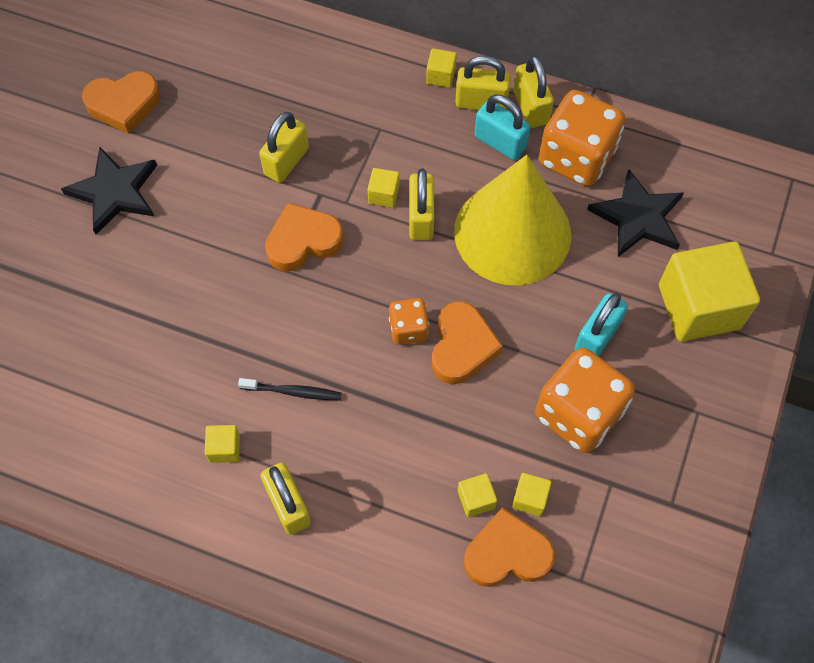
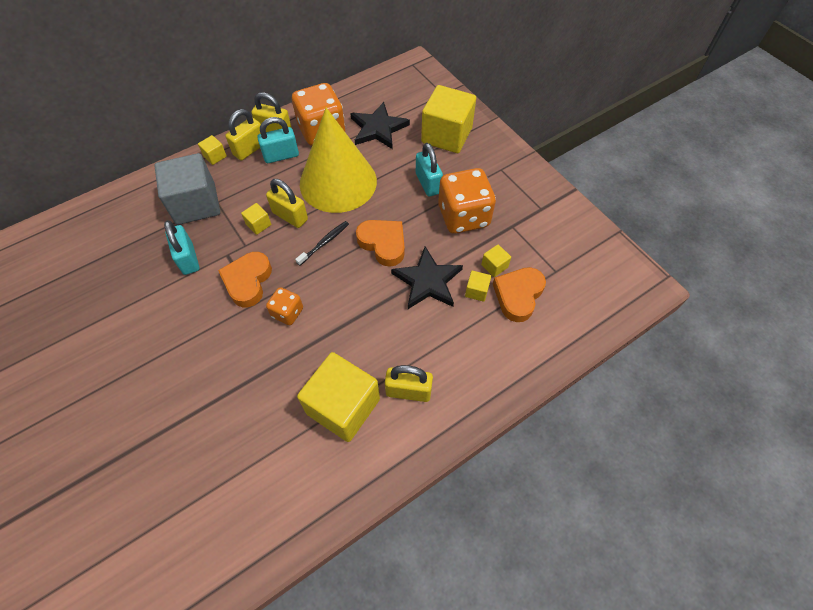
camera: 55 degrees left, 5 degrees down
black star [61,147,157,235] -> black star moved to [391,246,463,309]
orange heart [82,71,161,134] -> none
yellow cube [205,425,240,463] -> yellow cube [297,352,380,442], size x2.40
black toothbrush [238,378,342,400] -> black toothbrush moved to [295,221,349,266]
yellow padlock [259,112,309,183] -> turquoise padlock [164,220,199,275]
orange dice [389,298,429,345] -> orange dice moved to [266,287,303,325]
none -> grey cube [154,153,220,225]

